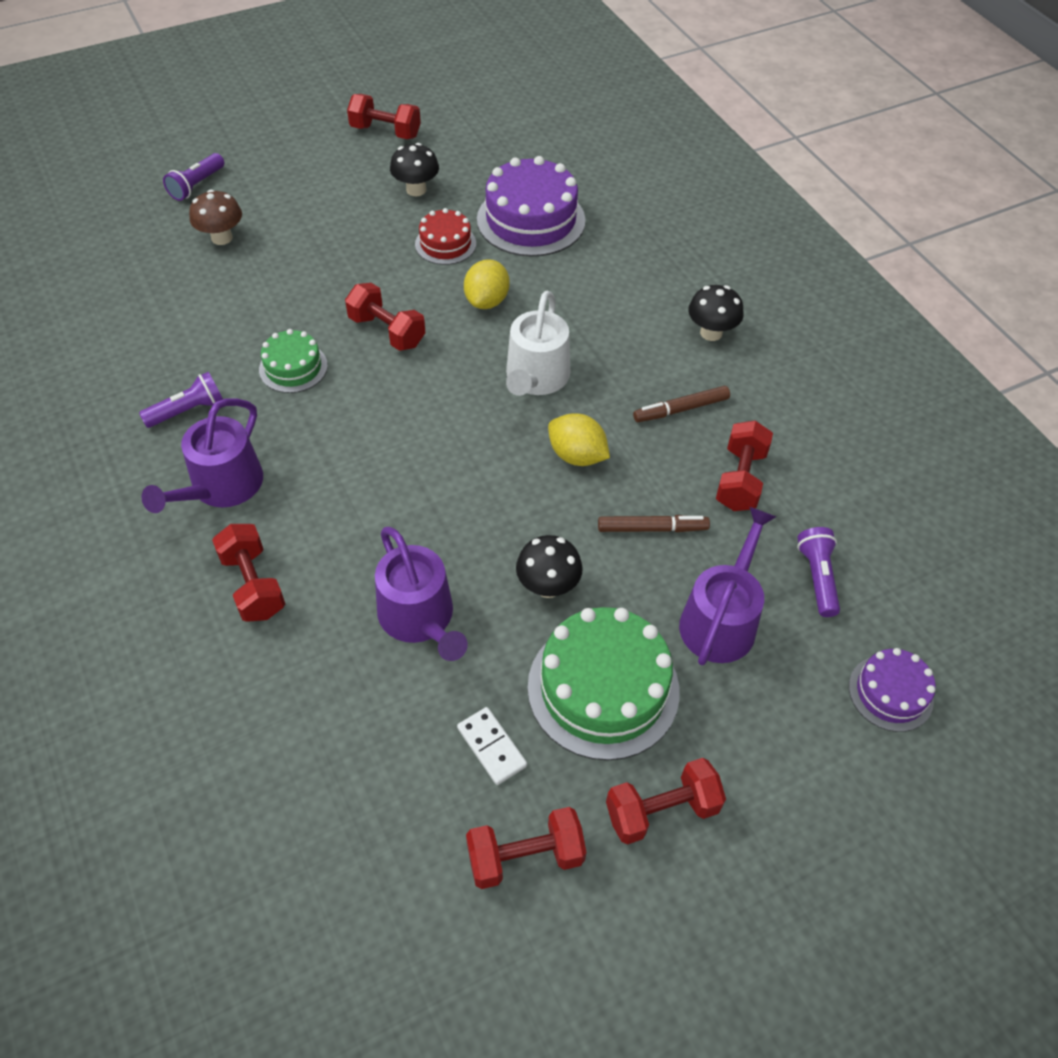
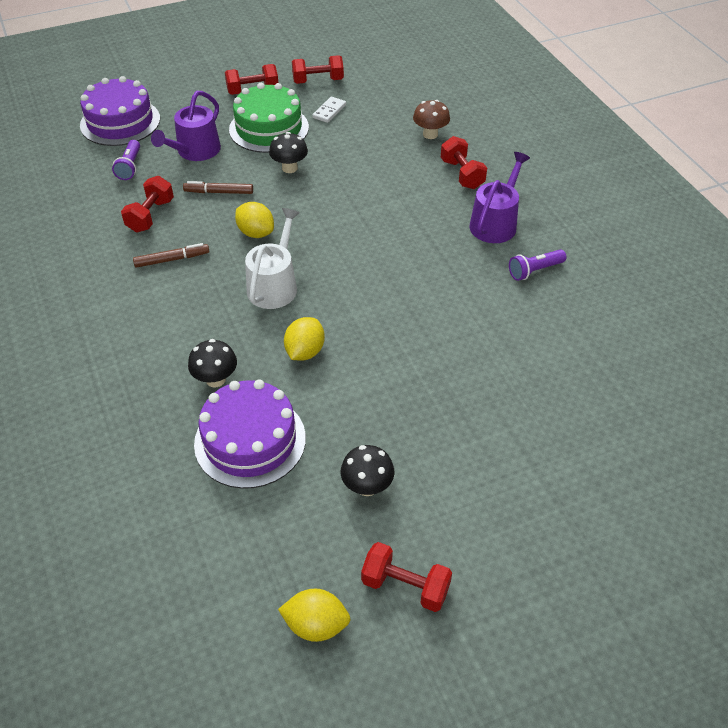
camera: 175 degrees left, 5 degrees down
purple flashlight [163,153,224,201] -> none
brown mushroom [189,190,242,245] -> brown mushroom moved to [413,100,450,139]
green cake [259,329,328,393] -> none
red dumbbell [345,283,425,351] -> none
purple watering can [375,527,468,661] -> none
red cake [415,208,476,265] -> none
white domino [457,707,527,785] -> white domino turned 60 degrees clockwise [312,97,346,123]
black mushroom [688,285,744,341] -> black mushroom moved to [188,339,237,387]
purple cake [849,648,936,732] -> purple cake [80,76,160,146], size x1.81
none -> yellow lemon [278,589,350,642]

